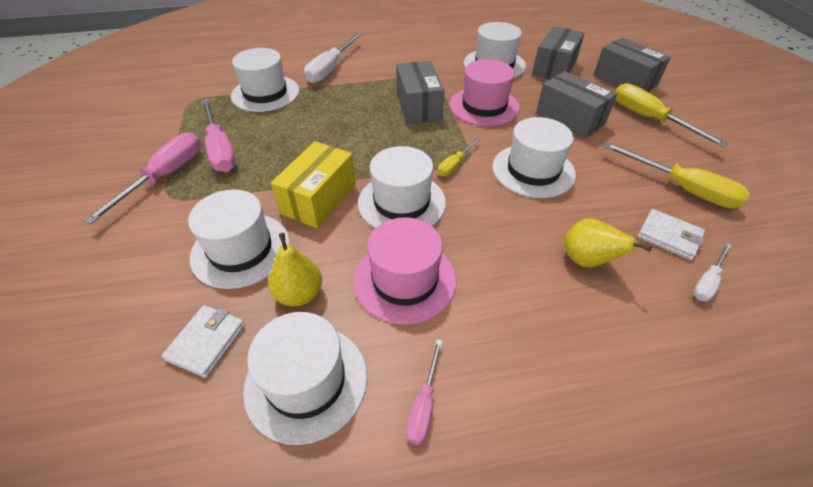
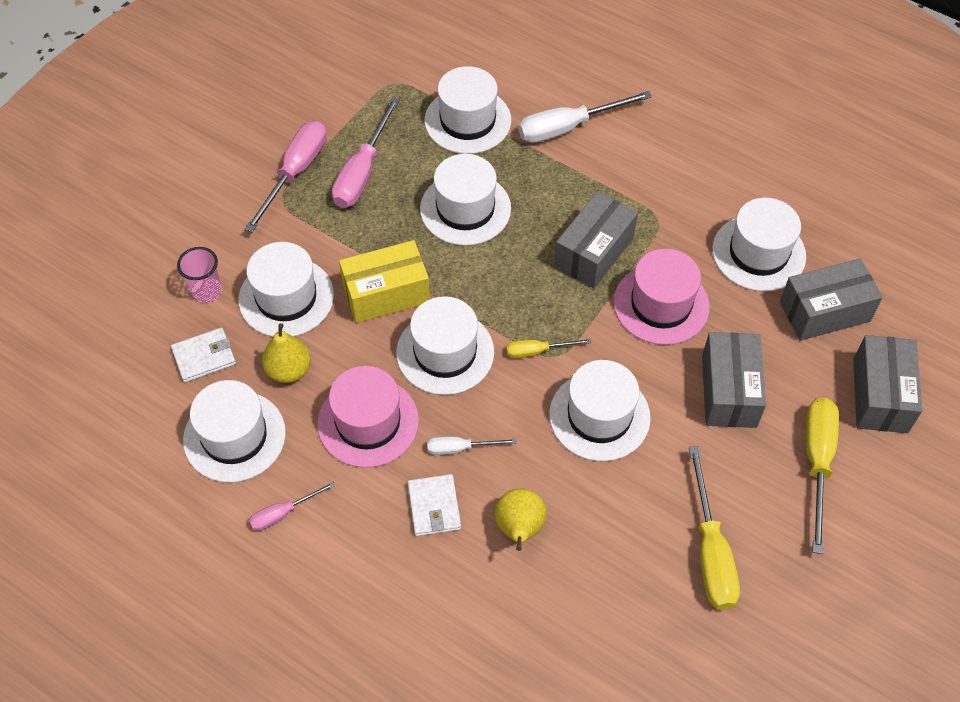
camera: 45 degrees right, 10 degrees up
pink screwdriver [84,132,201,224] -> pink screwdriver turned 45 degrees counterclockwise [245,121,326,232]
white wallet [638,209,705,260] -> white wallet moved to [408,474,461,536]
white screwdriver [693,243,732,301] -> white screwdriver moved to [427,436,517,455]
none -> pink cup [177,247,221,303]
none -> white hat [420,154,511,246]

